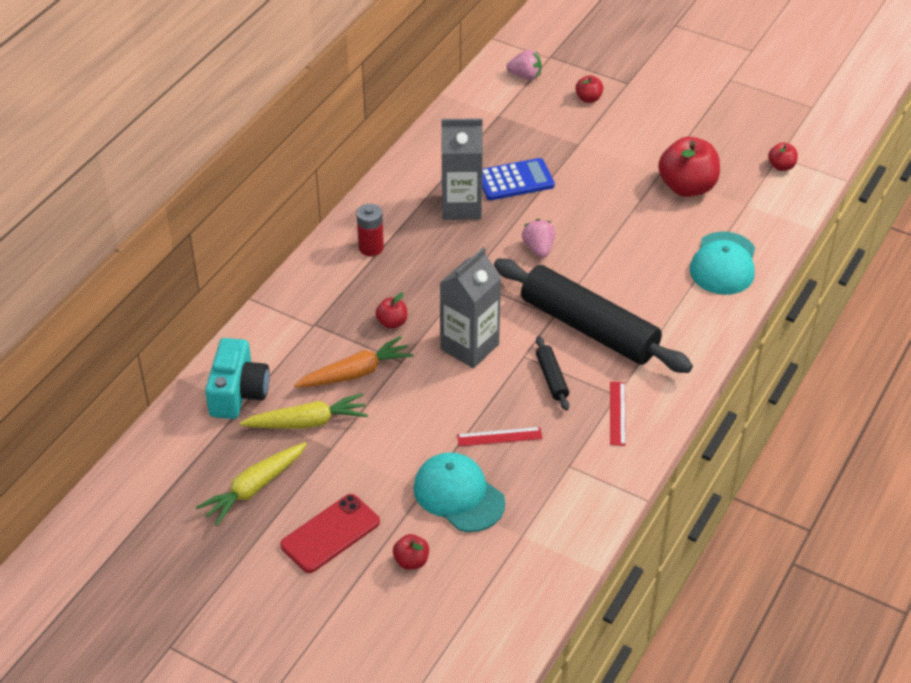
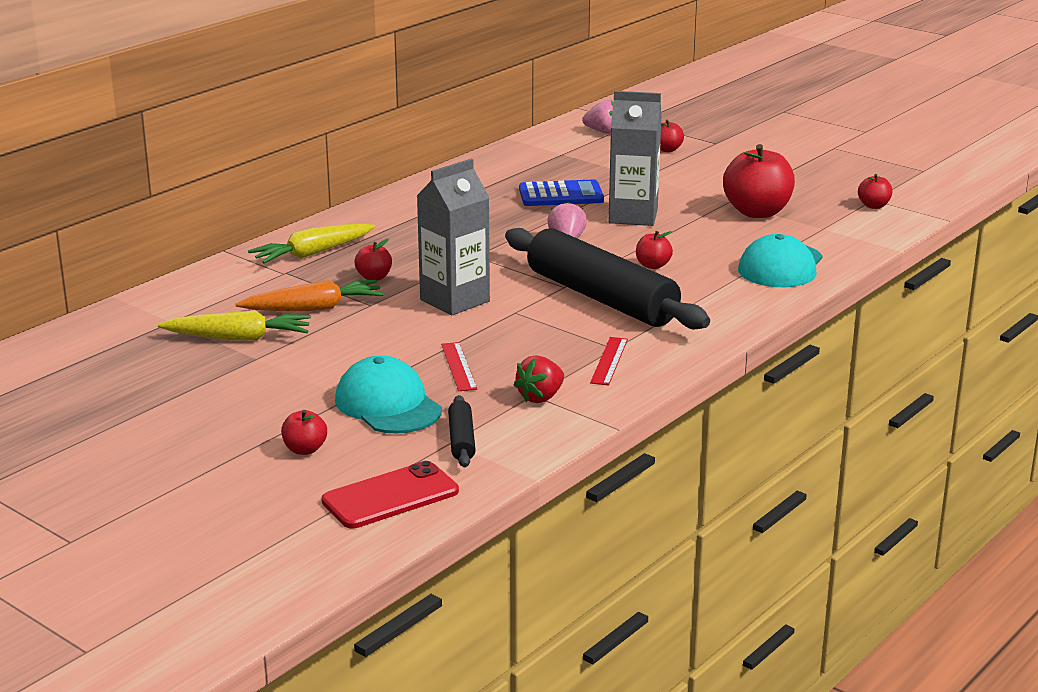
camera: 10 degrees right, 20 degrees down
yellow carrot [196,442,307,526] -> yellow carrot moved to [248,223,376,264]
turquoise camera [205,338,270,419] -> none
red phone [280,494,380,573] -> red phone moved to [321,461,459,528]
red battery [357,204,384,256] -> none
grey carton [441,118,483,220] -> grey carton moved to [609,91,662,226]
red ruler [457,427,543,446] -> red ruler turned 75 degrees clockwise [441,342,477,391]
black rolling pin [536,336,569,411] -> black rolling pin moved to [448,395,476,467]
none -> red strawberry [514,355,564,403]
none -> red apple [636,231,673,269]

